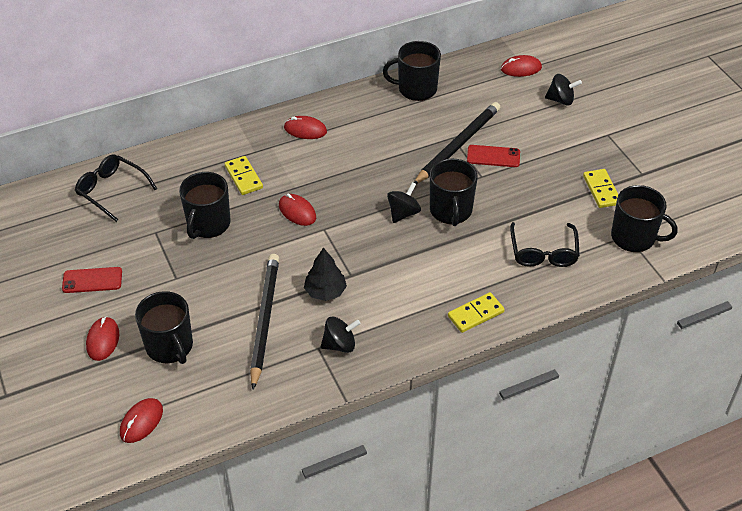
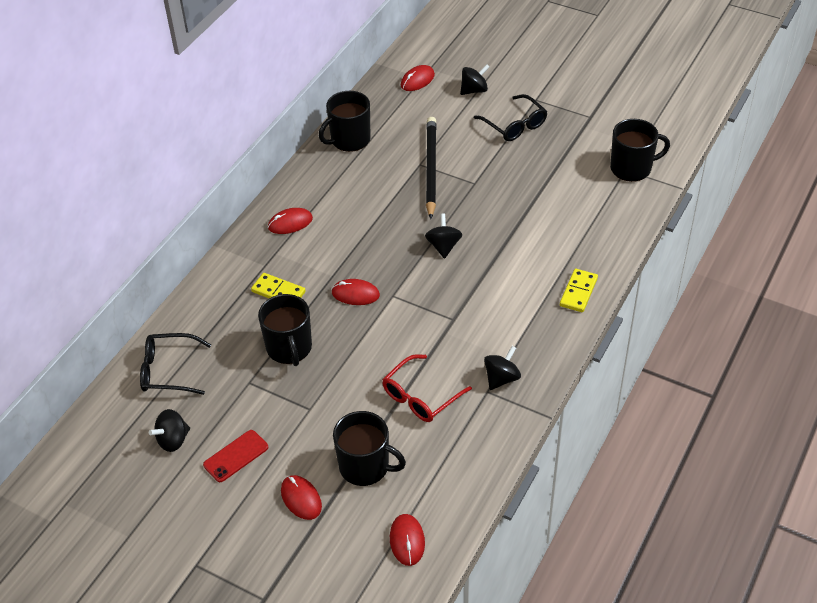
camera: 35 degrees left, 0 degrees up
black pencil [250,254,279,390] -> red glasses [382,354,472,422]
black tree [304,247,347,301] -> none
black mug [430,159,478,226] -> none
red phone [467,145,520,167] -> none
black glasses [510,222,580,267] -> black glasses moved to [474,94,548,141]
yellow domino [583,169,619,208] -> none
none -> black spinning top [149,409,190,452]

